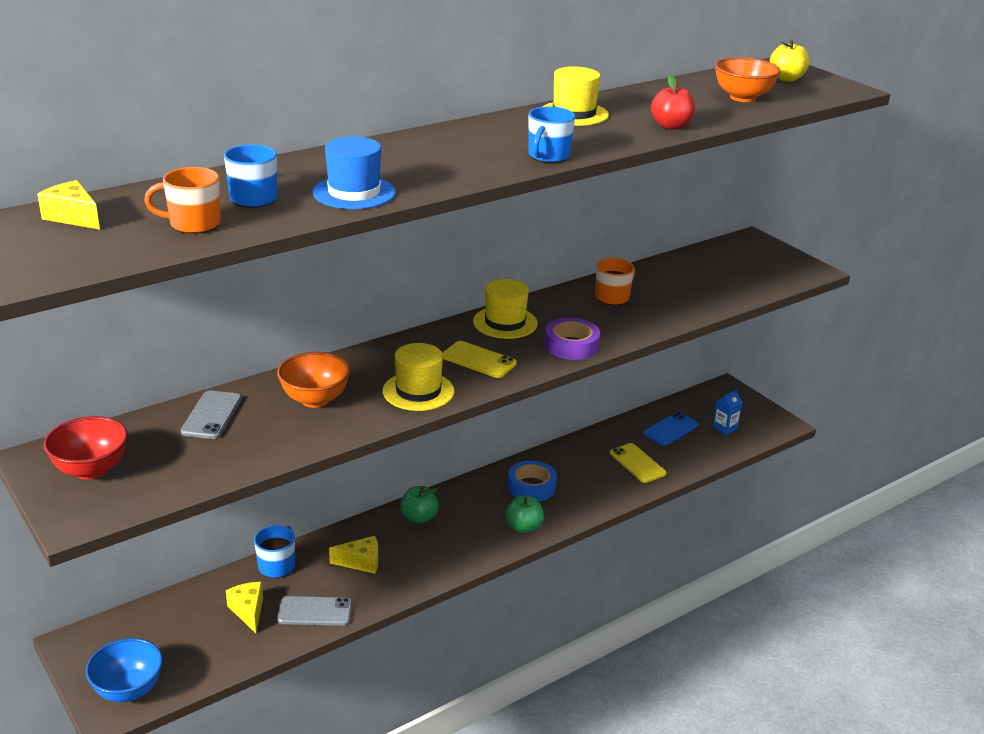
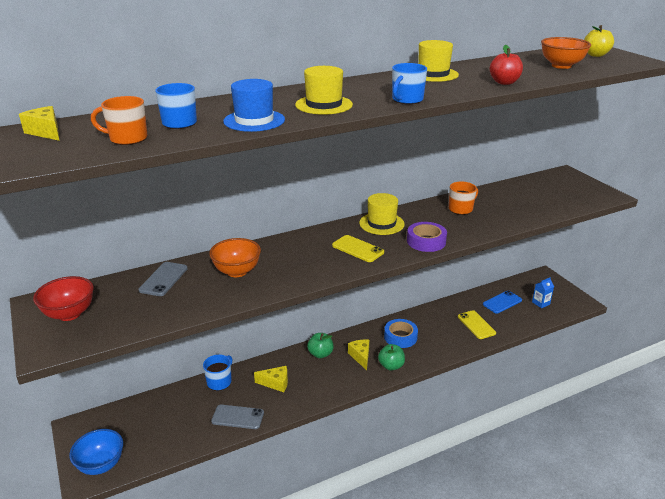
camera: 10 degrees right, 0 degrees up
yellow cheese [226,582,263,633] -> yellow cheese moved to [348,339,369,370]
yellow hat [383,343,454,411] -> yellow hat moved to [295,66,353,115]

